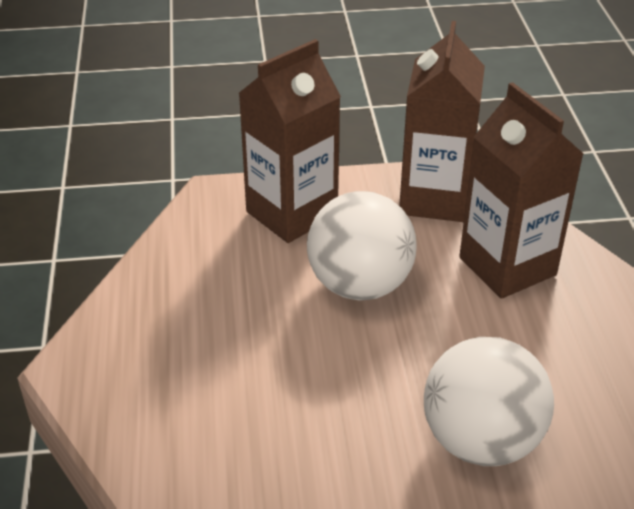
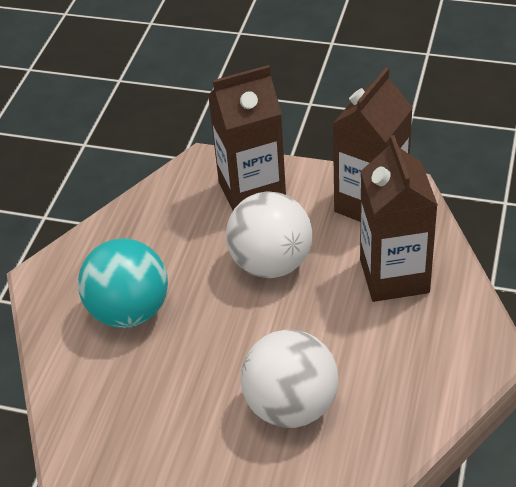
camera: 25 degrees right, 5 degrees up
none -> turquoise ball [78,238,168,328]

